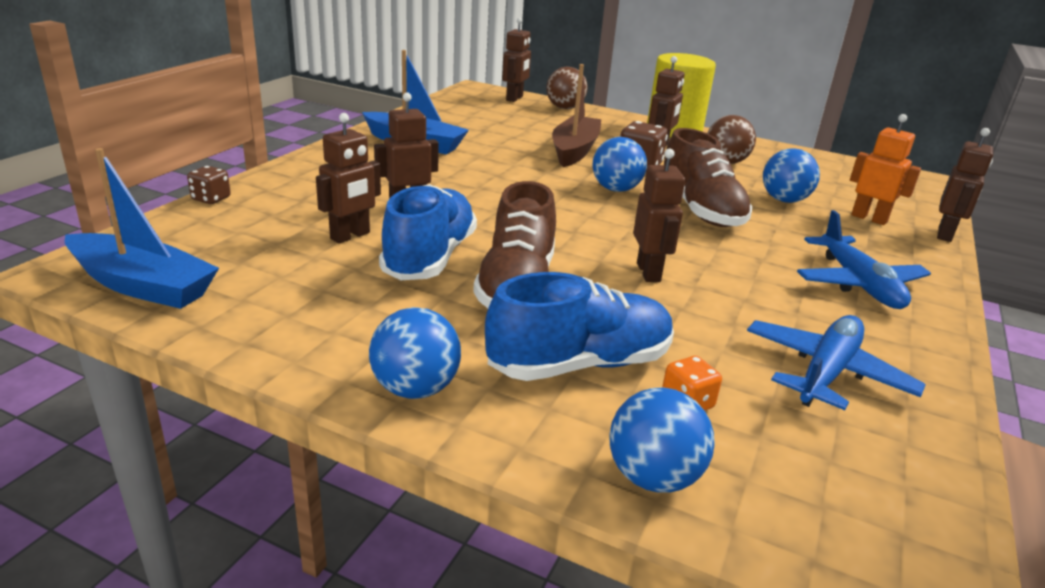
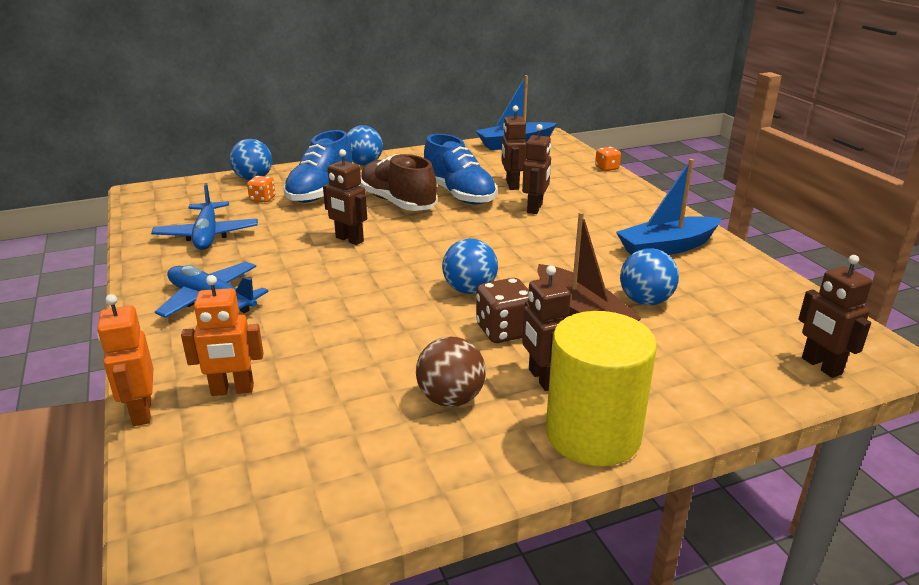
camera: 135 degrees right, 0 degrees up
brown dice [187,166,231,204] -> orange dice [595,147,621,171]
brown ball [546,67,588,109] -> none
brown shoe [664,128,752,227] -> none
blue ball [763,148,820,203] -> blue ball moved to [620,248,679,305]
brown robot [937,128,993,242] -> orange robot [97,294,153,426]

